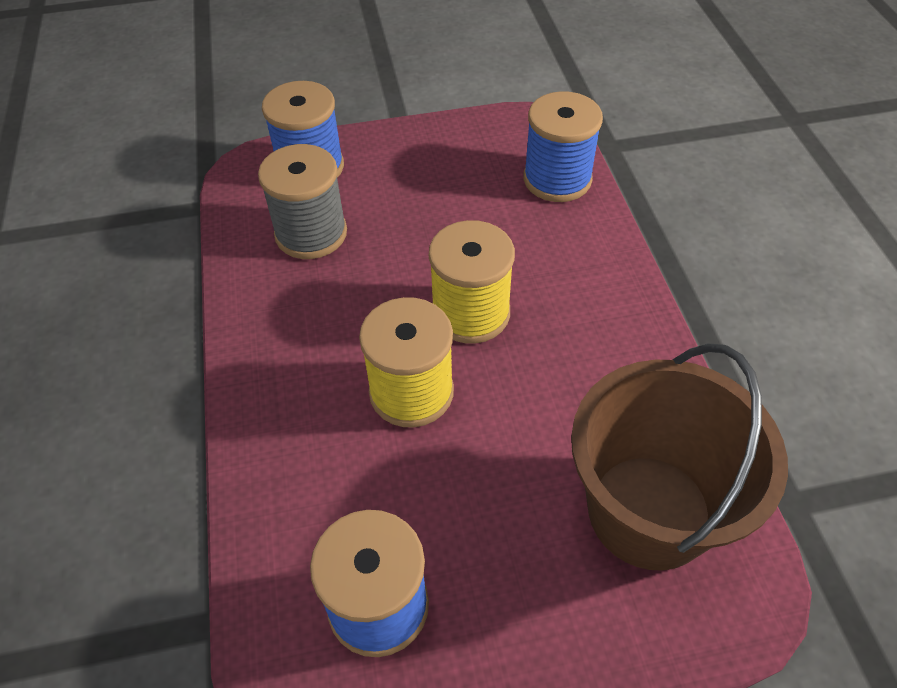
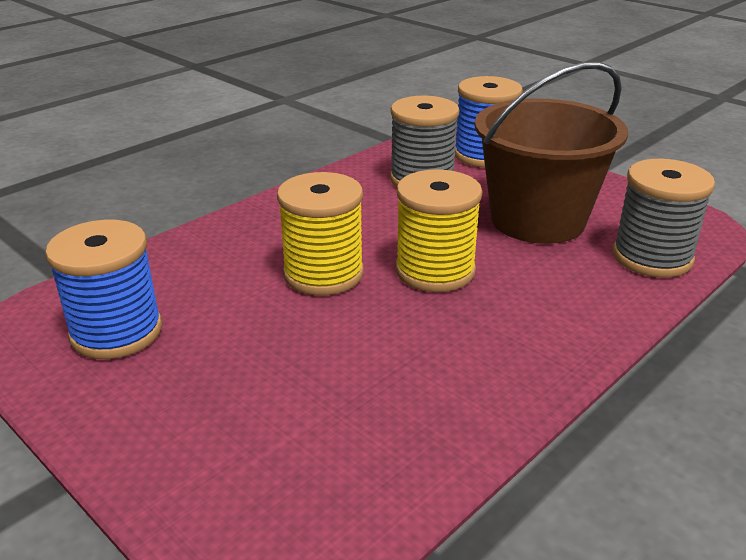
camera: 55 degrees right, 20 degrees down
blue spool [523,91,603,202] -> grey spool [613,159,715,278]
brown bucket [571,343,788,571] -> brown bucket moved to [475,62,628,244]

